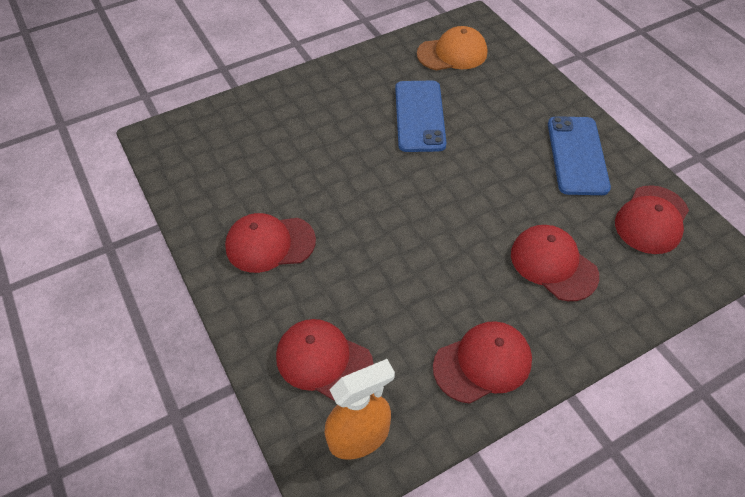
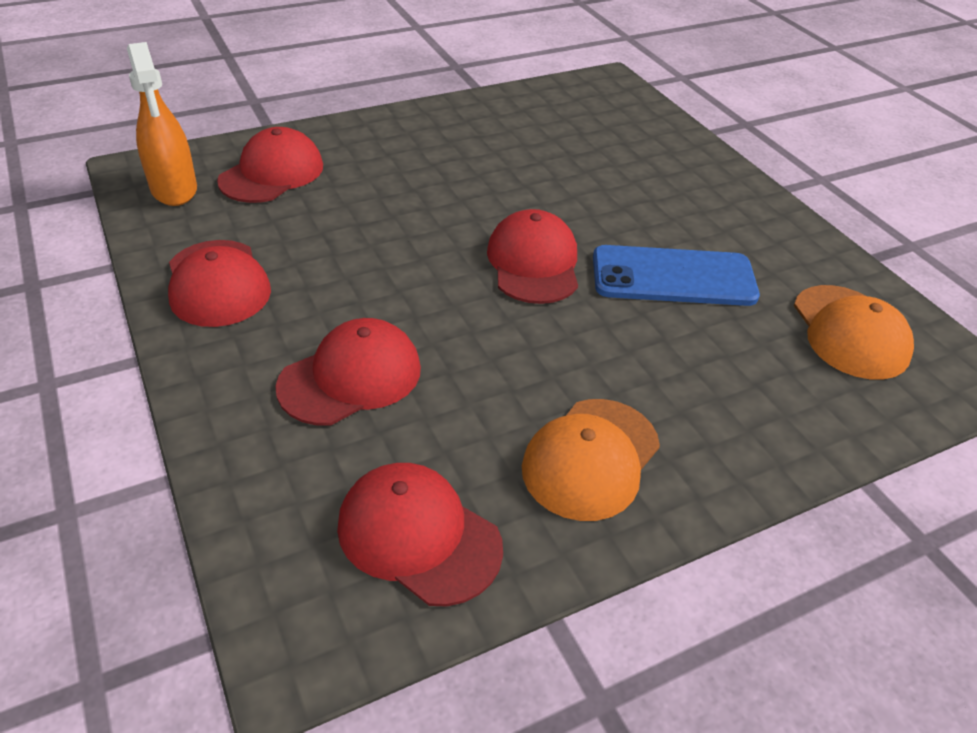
camera: 90 degrees right, 10 degrees down
red cap [225,213,316,273] -> red cap moved to [487,209,578,304]
blue phone [548,116,611,195] -> orange cap [522,399,660,521]

